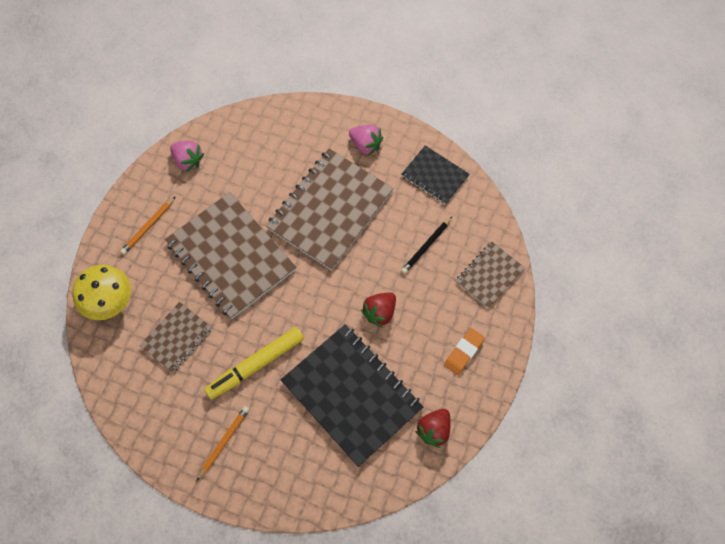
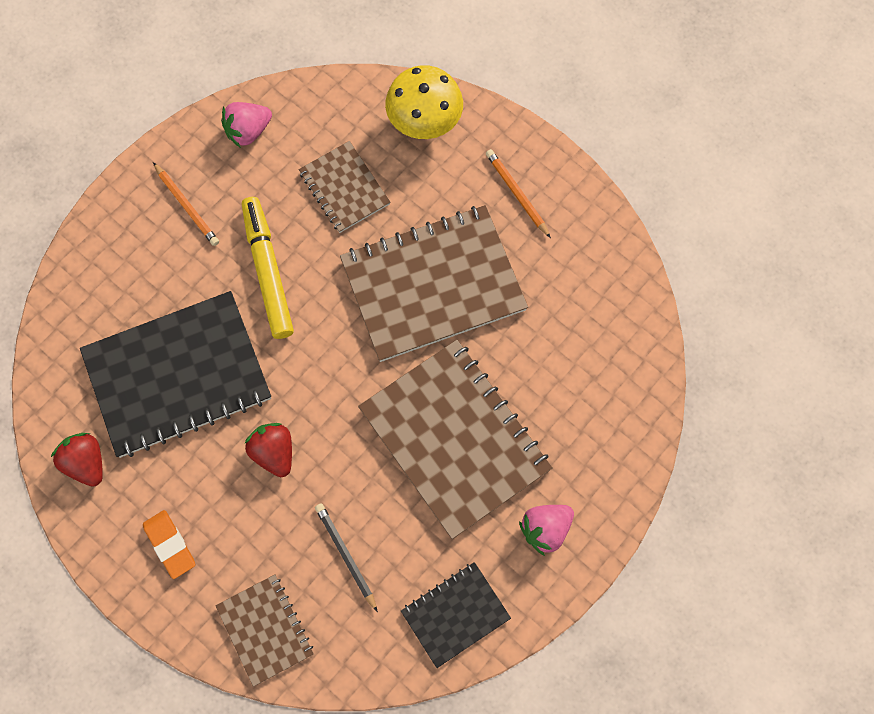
camera: 110 degrees right, 5 degrees up
pink strawberry [170,141,204,172] -> pink strawberry moved to [221,102,272,148]

